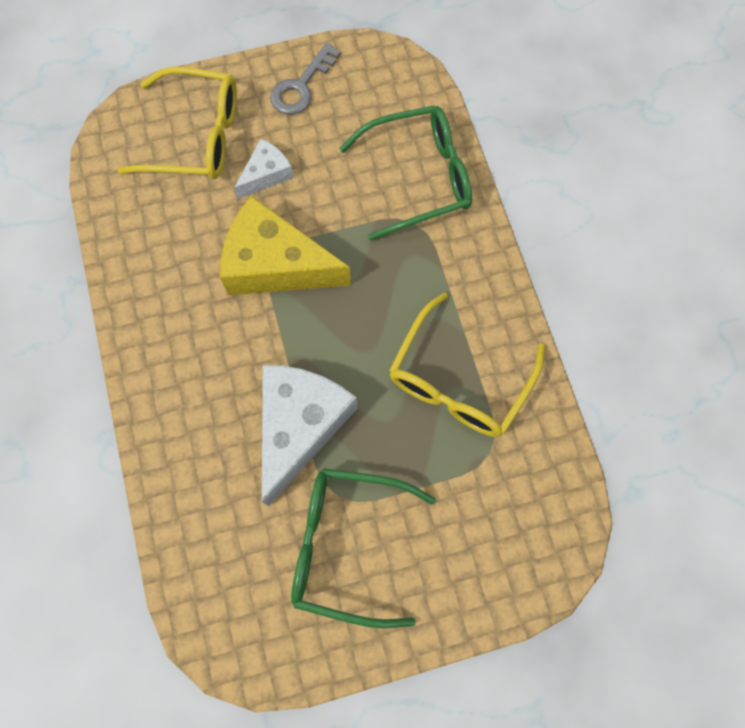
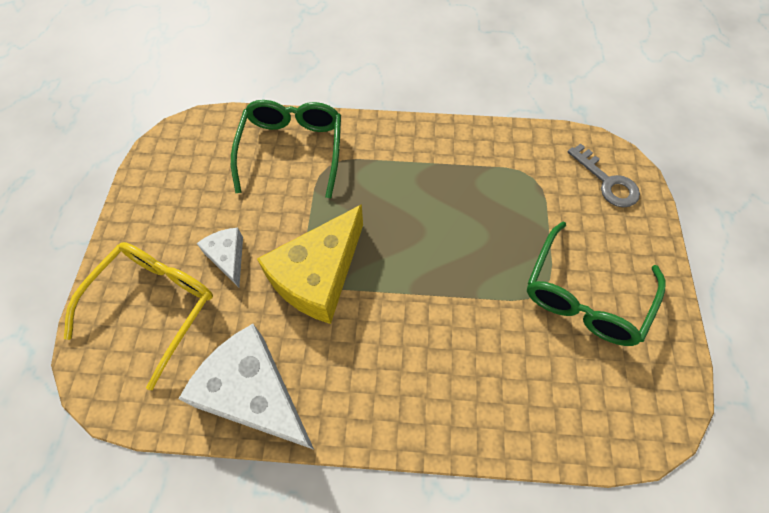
camera: 70 degrees left, 10 degrees down
white cheese [262,365,357,506] -> white cheese moved to [179,324,314,450]
grey key [270,43,340,115] -> grey key moved to [568,144,640,208]
yellow glasses [389,292,545,437] -> none

